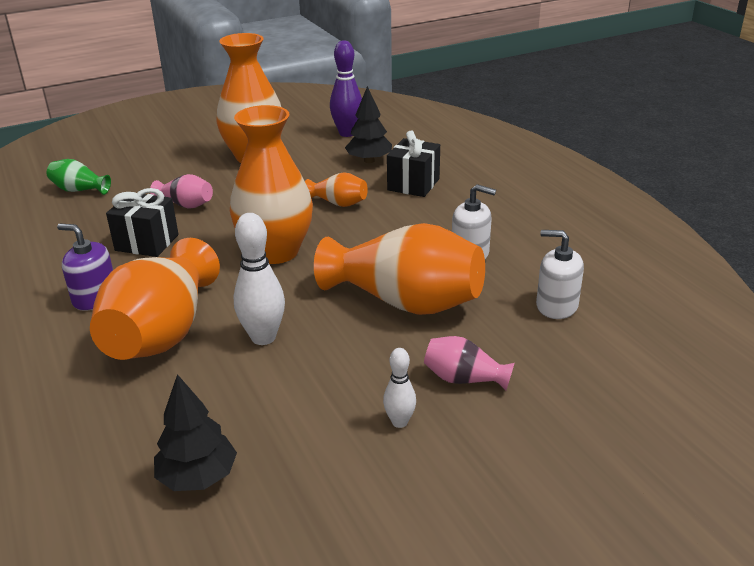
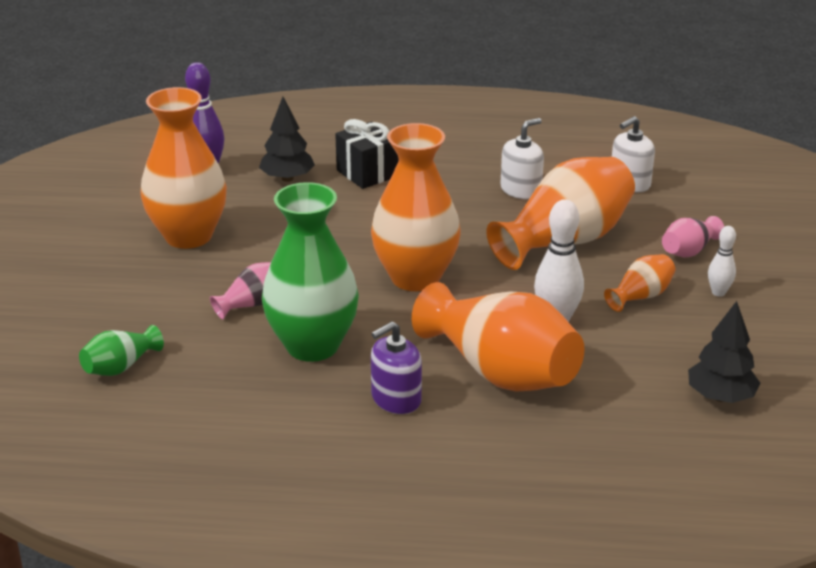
camera: 60 degrees left, 0 degrees up
black gift [106,188,179,257] -> green vase [262,182,359,362]
orange vase [305,172,368,207] -> orange vase moved to [604,254,675,312]

